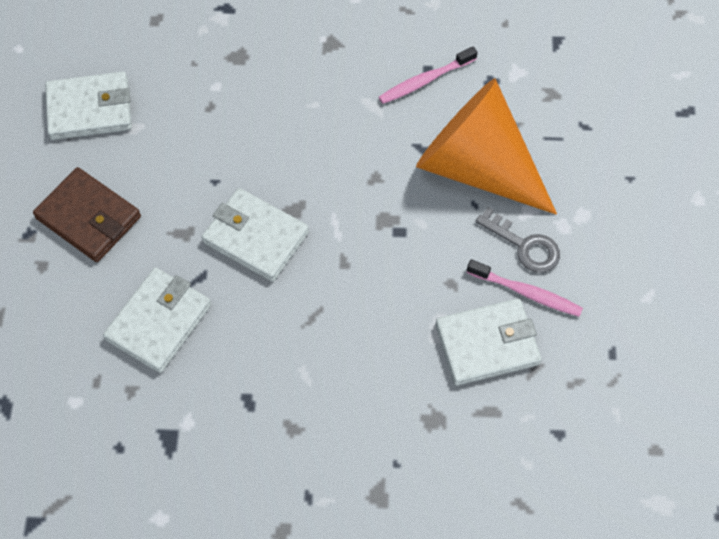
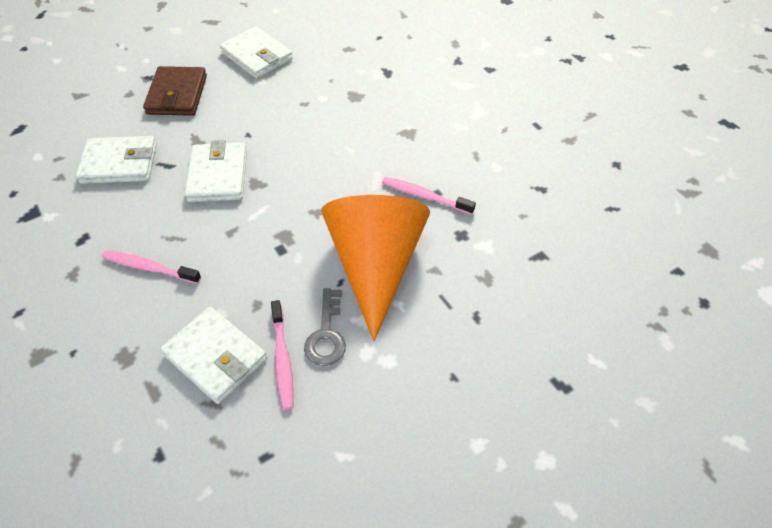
camera: 55 degrees right, 10 degrees down
none -> pink toothbrush [102,250,201,284]

